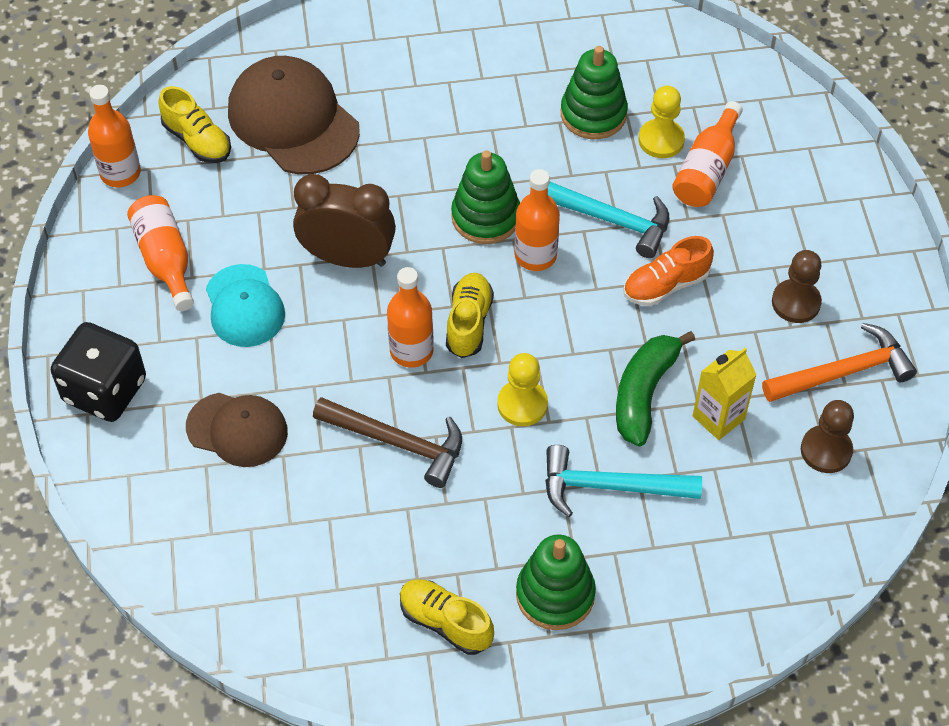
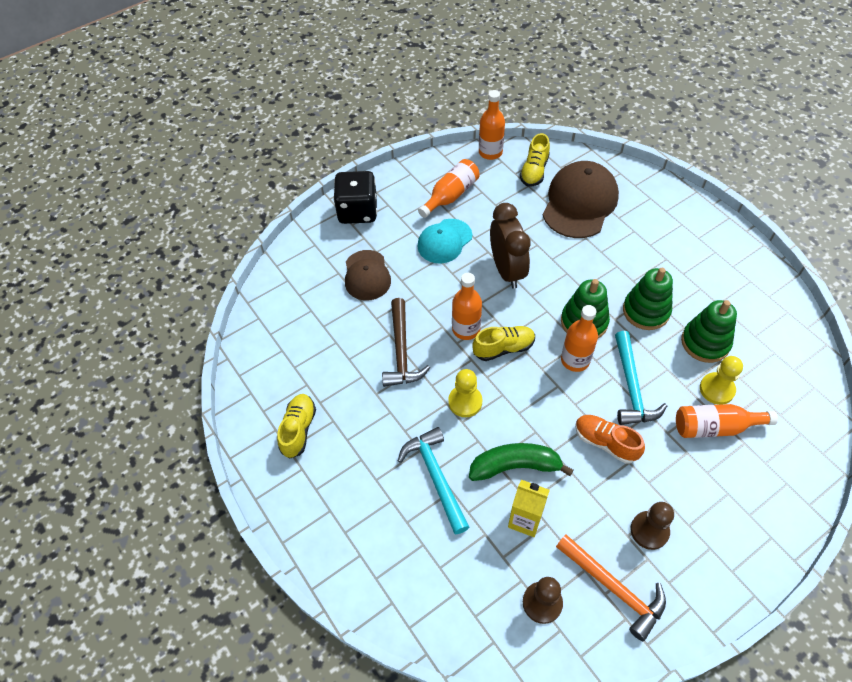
camera: 65 degrees right, 0 degrees up
green stacking toy [516,534,596,630] -> green stacking toy moved to [623,268,673,330]

